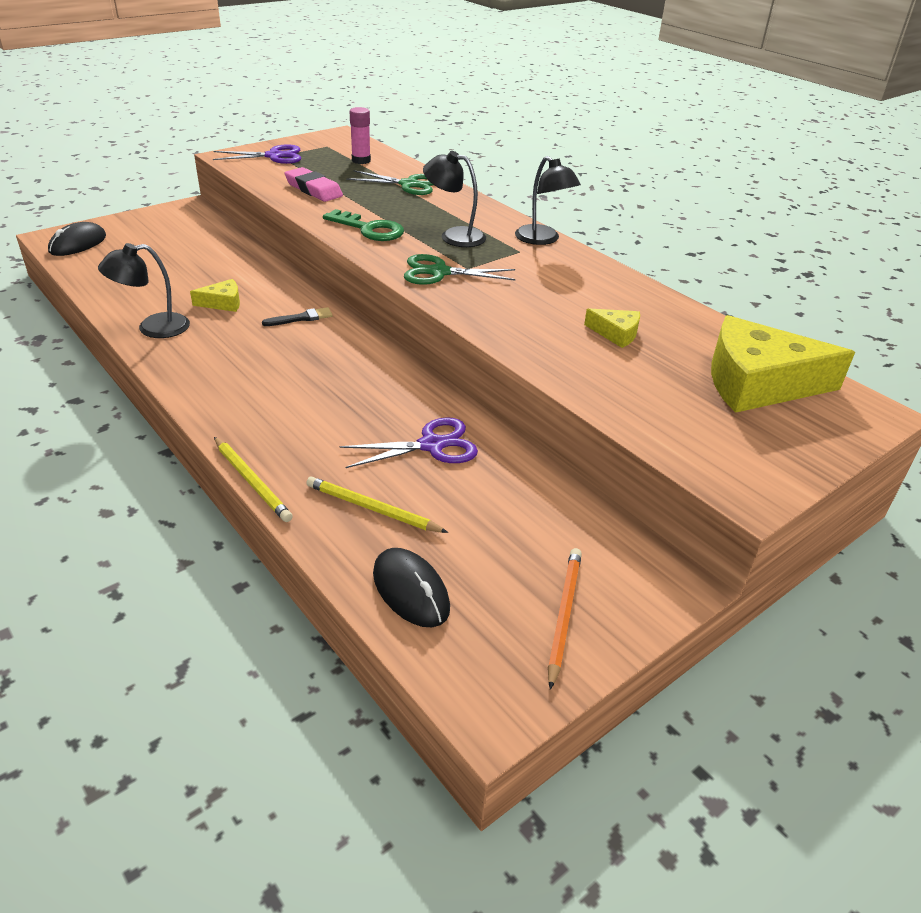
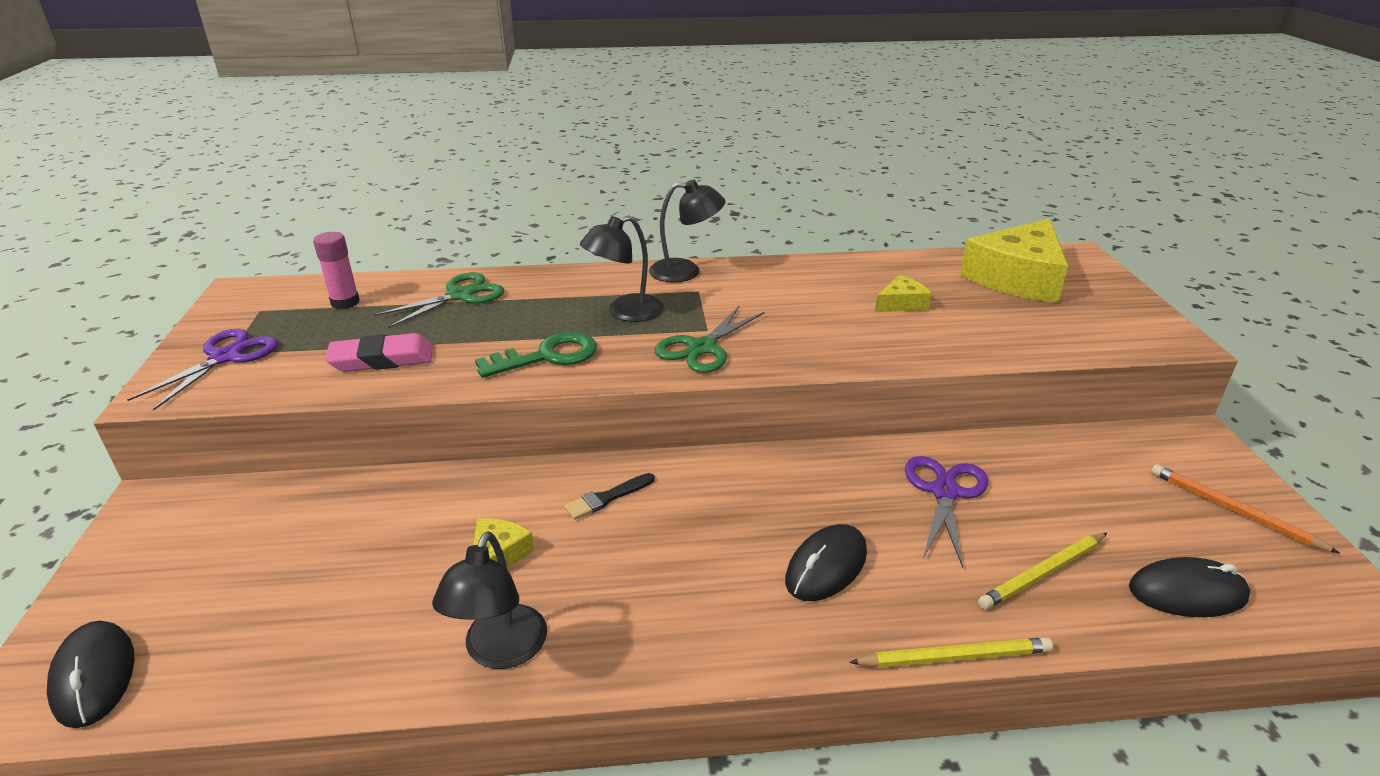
camera: 55 degrees left, 5 degrees down
black brush [262,307,333,326] -> black brush turned 135 degrees counterclockwise [564,473,655,520]
none -> black mouse [785,524,867,601]

